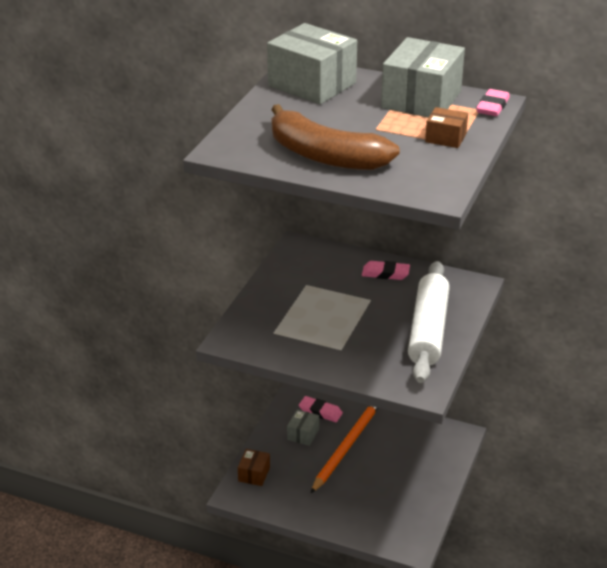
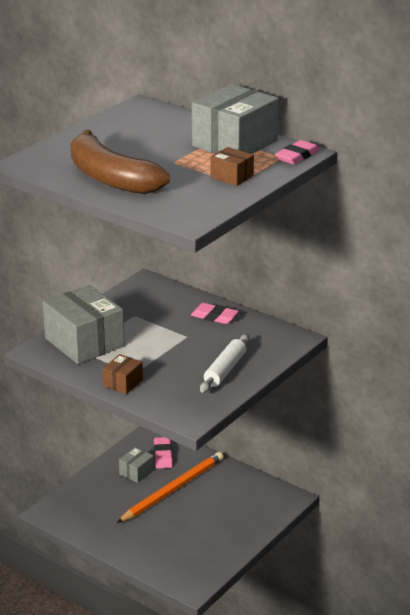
camera: 15 degrees right, 5 degrees down
brown box [238,449,270,486] -> brown box moved to [103,354,143,394]
grey box [267,23,357,104] -> grey box moved to [43,285,125,364]
pink eraser [299,396,343,422] -> pink eraser turned 45 degrees clockwise [154,437,173,469]
white rolling pin [408,261,450,383] -> white rolling pin [200,334,249,393], size x0.59

